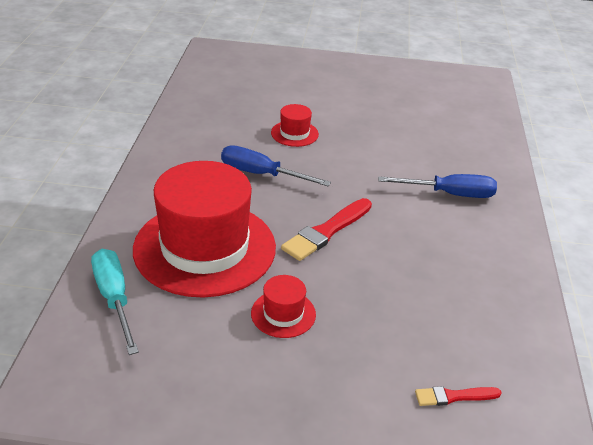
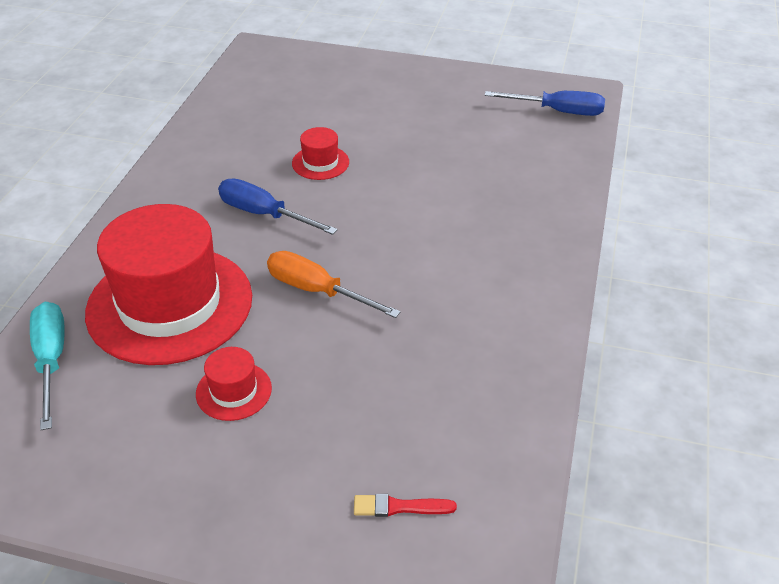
camera: 10 degrees right, 5 degrees up
red brush [281,198,372,261] -> orange screwdriver [267,251,401,318]
blue screwdriver [378,174,497,198] -> blue screwdriver moved to [485,91,605,116]

